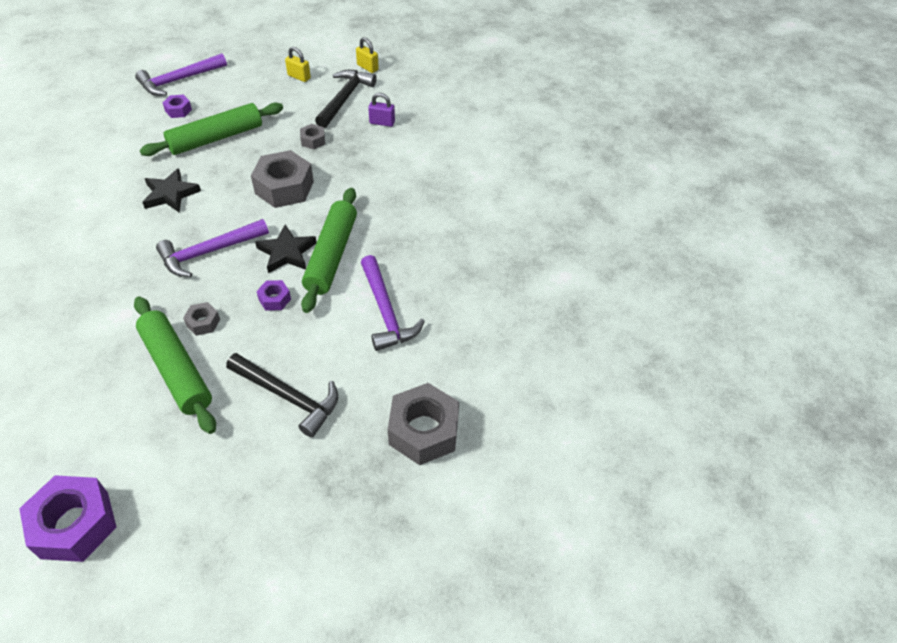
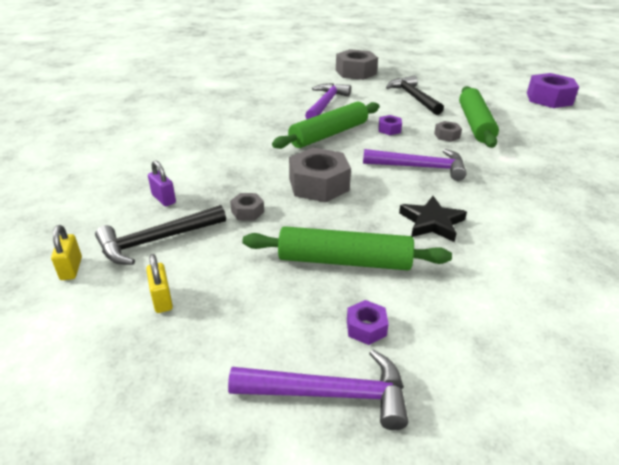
camera: 140 degrees left, 15 degrees down
black star [255,224,317,273] -> none

